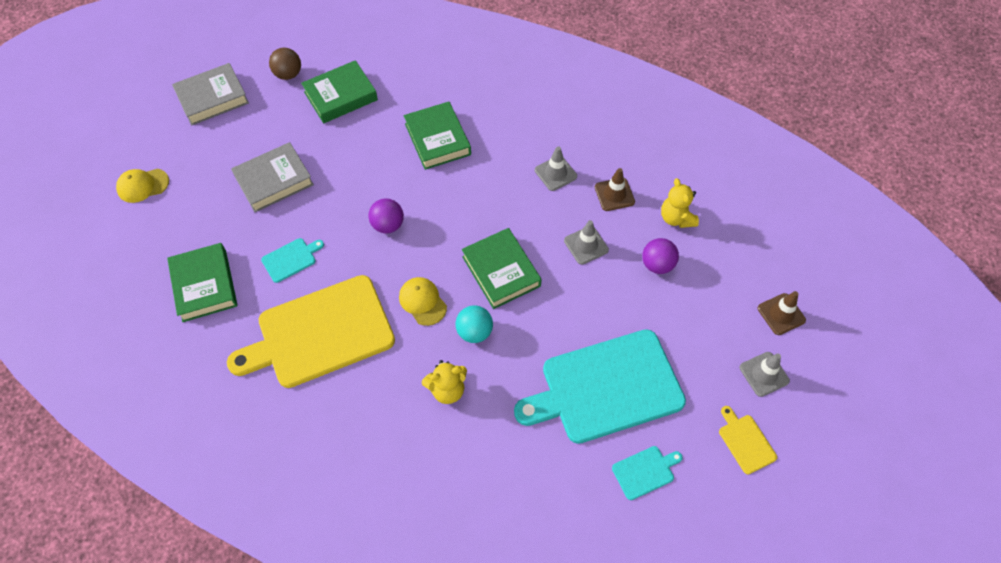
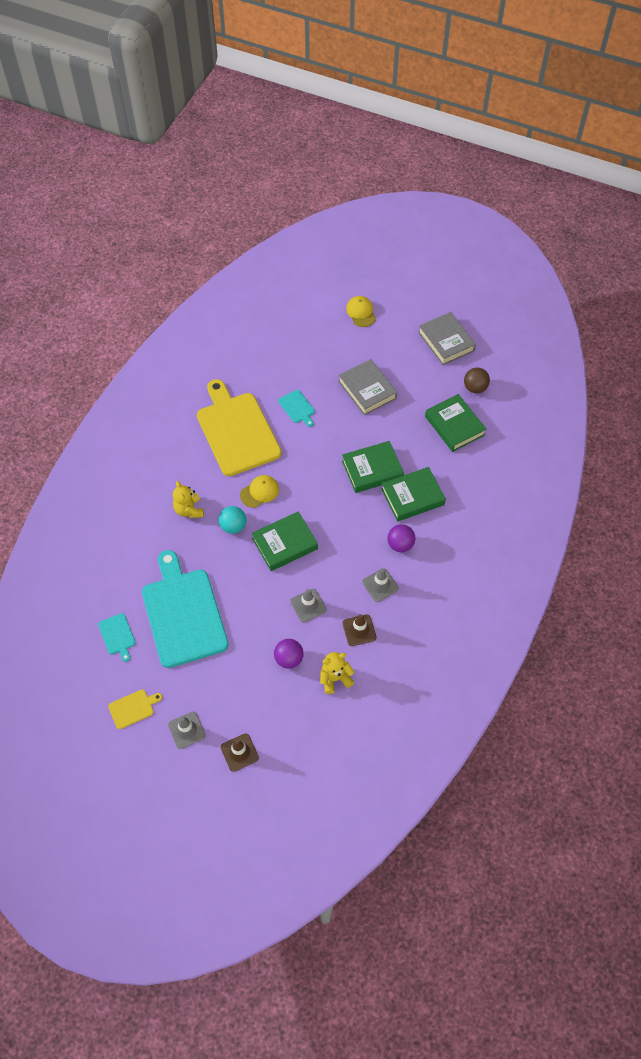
camera: 90 degrees right, 0 degrees up
green book [167,243,237,322] -> green book moved to [342,441,404,493]
purple ball [368,198,404,234] -> purple ball moved to [387,524,415,552]

